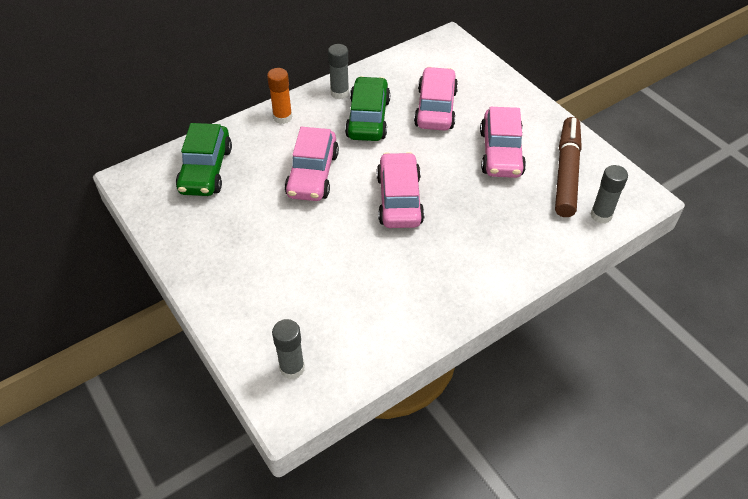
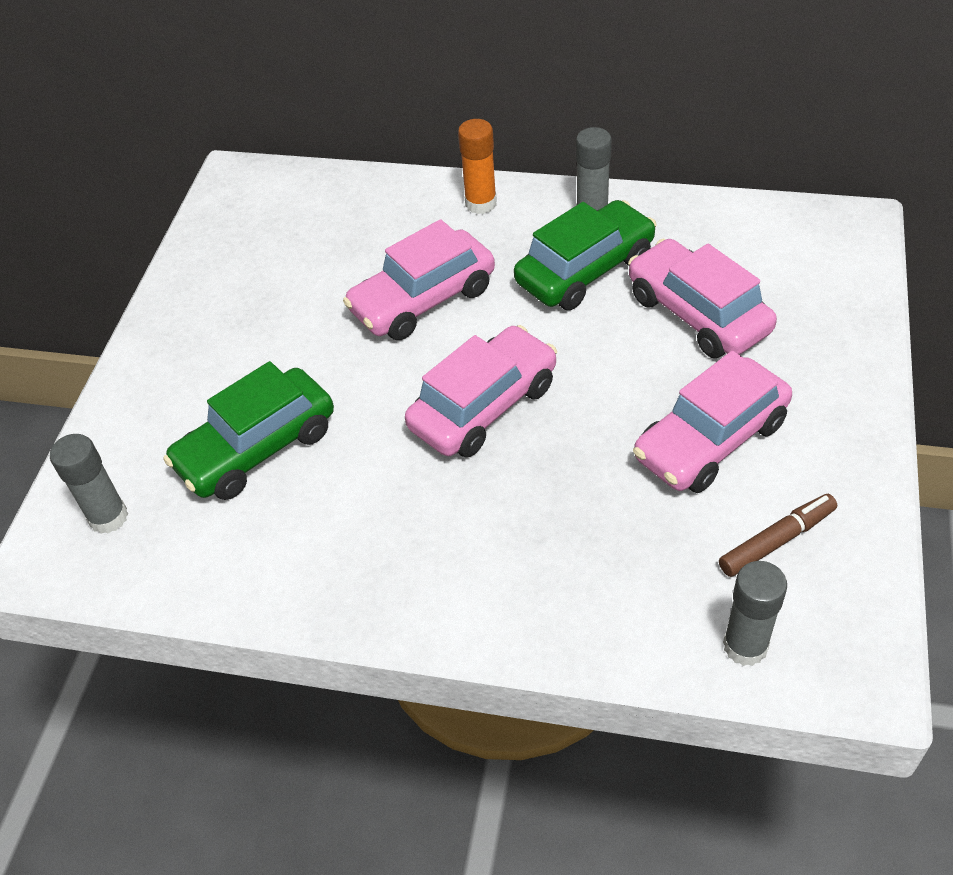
camera: 50 degrees right, 0 degrees up
green car [176,123,232,196] -> green car moved to [163,361,334,500]
pink car [414,67,458,131] -> pink car turned 90 degrees counterclockwise [628,239,777,358]
brown marker [555,117,582,217] -> brown marker [719,494,837,577], size x0.54

